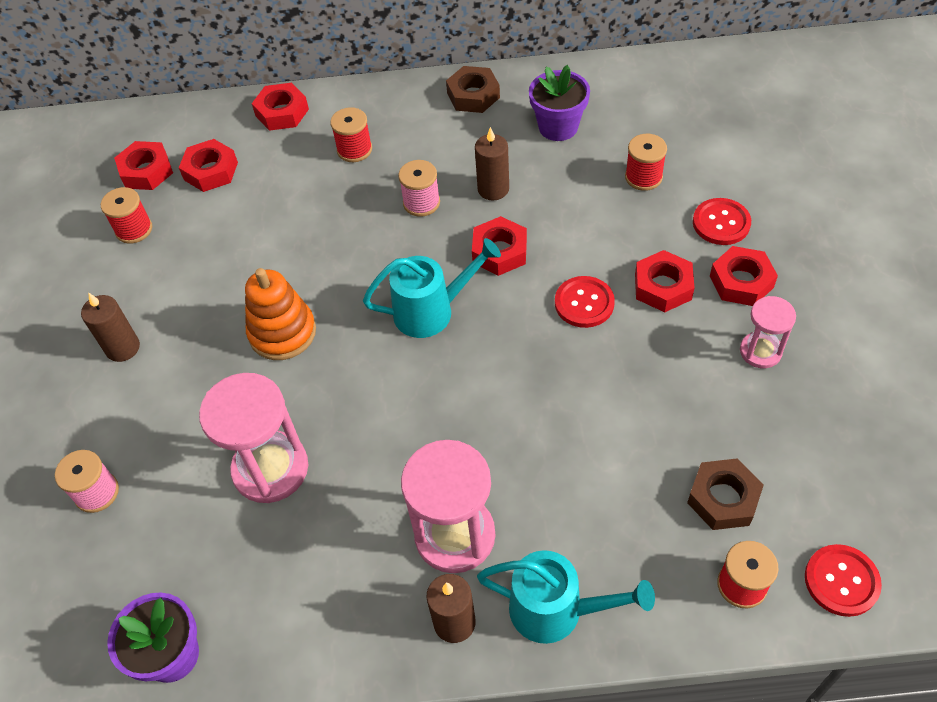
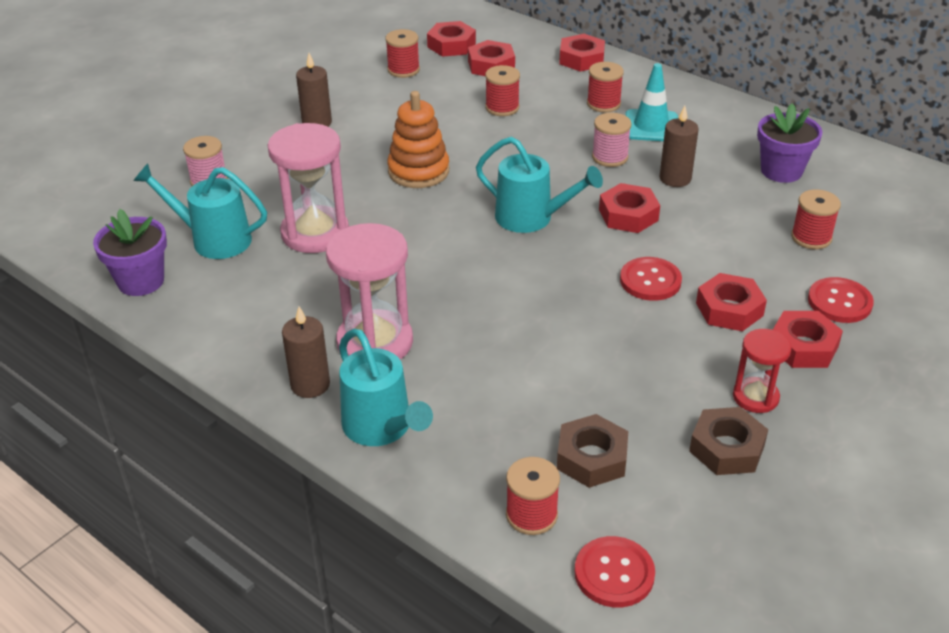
camera: 40 degrees right, 15 degrees down
brown nut [446,66,500,113] -> brown nut moved to [689,407,768,475]
pink hourglass [740,296,796,368] -> red hourglass [733,329,792,413]
none -> turquoise watering can [133,163,267,259]
none -> red spool [485,65,520,116]
none -> turquoise traffic cone [625,63,678,141]

